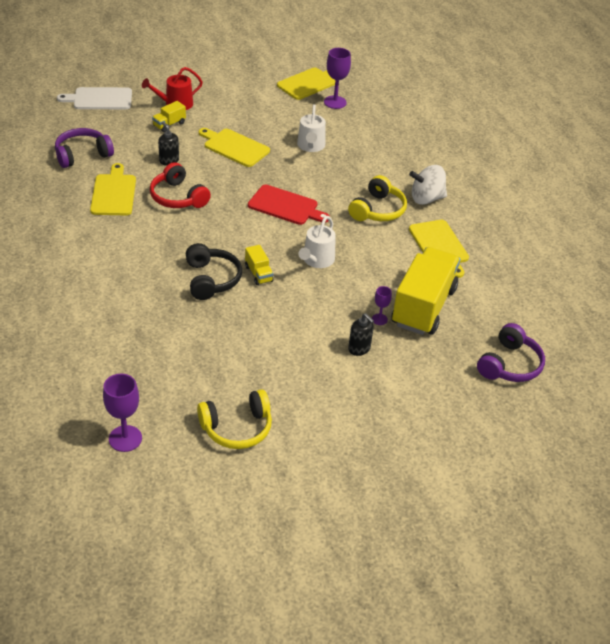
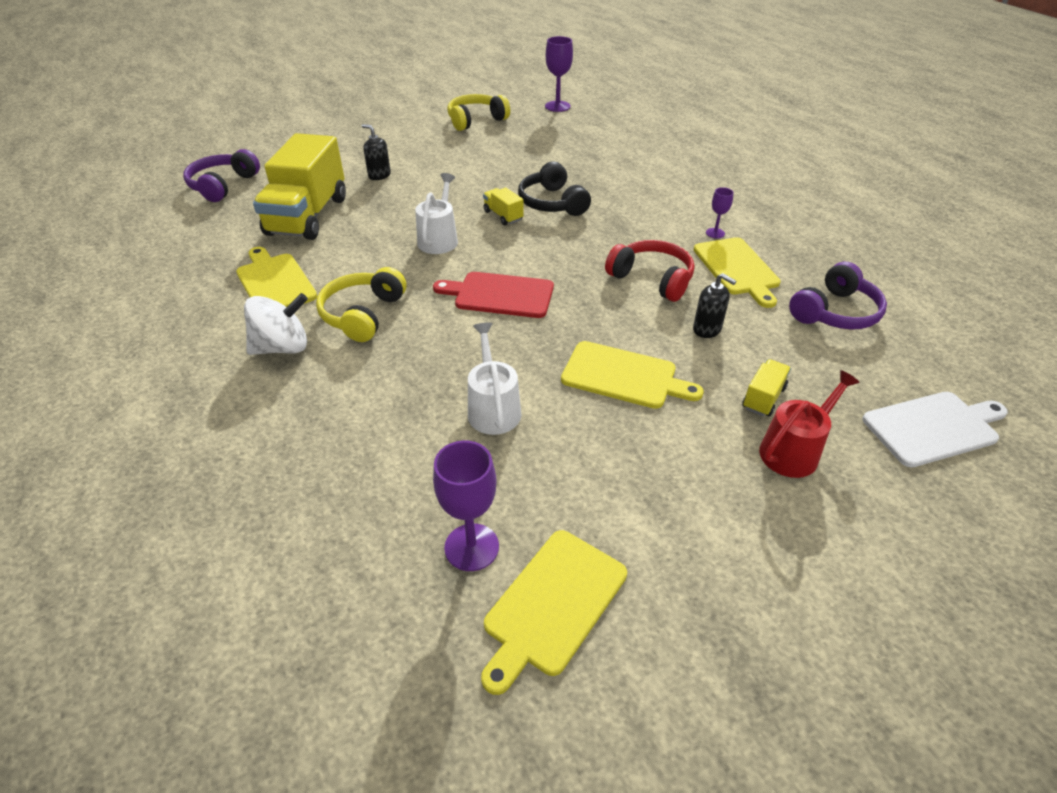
camera: 170 degrees right, 0 degrees up
purple goblet [372,286,392,325] -> purple goblet moved to [706,187,734,238]

